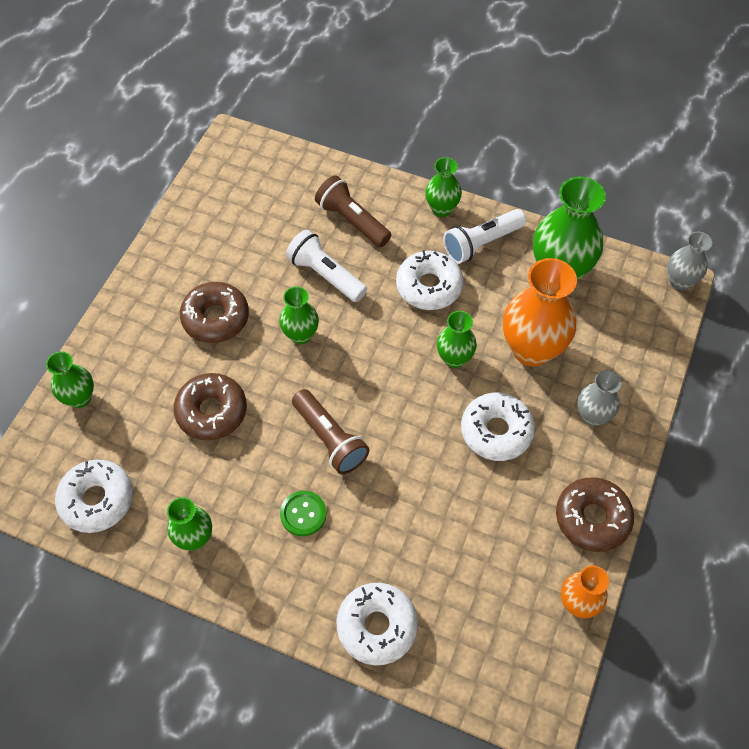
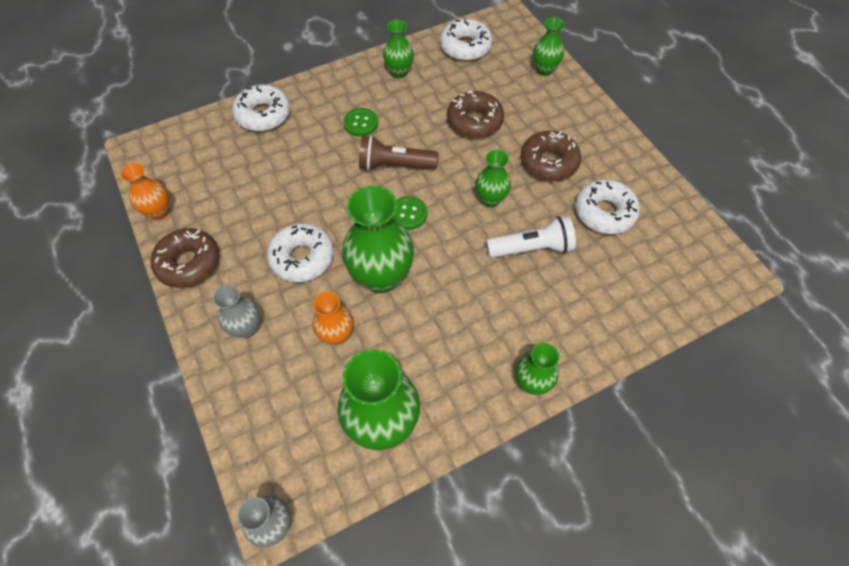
camera: 130 degrees right, 0 degrees up
brown flashlight [315,175,391,247] -> none
white donut [396,250,464,310] -> white donut moved to [575,179,640,234]
green vase [437,311,477,368] -> green vase [342,186,414,293], size x1.80
white flashlight [443,209,526,264] -> none
orange vase [503,258,577,366] -> orange vase [312,292,353,345], size x0.55
none -> green button [392,196,427,230]

